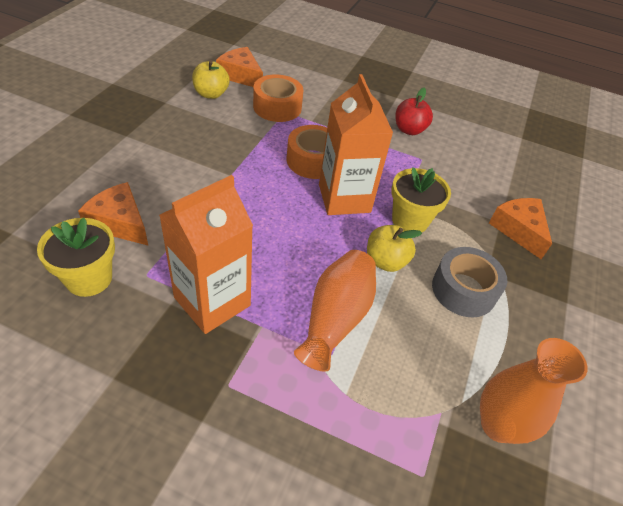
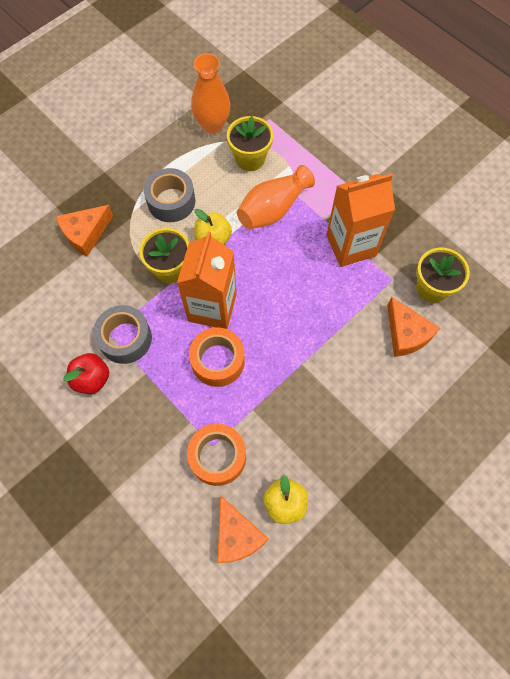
camera: 150 degrees left, 20 degrees up
orange cheese [489,198,552,259] -> orange cheese turned 45 degrees clockwise [56,205,113,257]
none -> grey tape [93,305,152,364]
none -> yellow flower pot [227,116,273,171]

